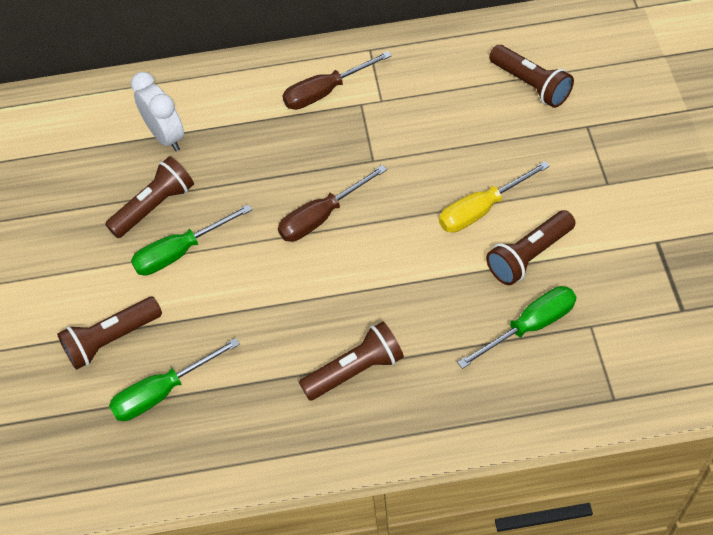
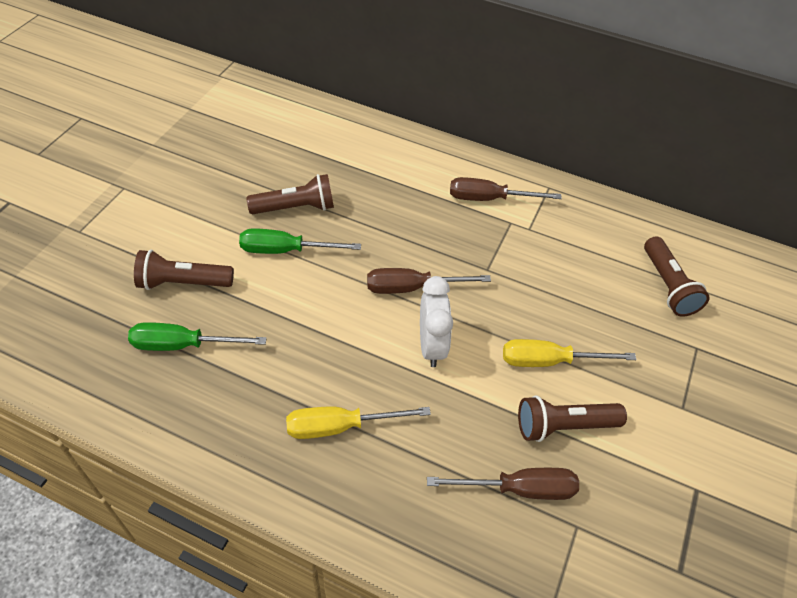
camera: 25 degrees right, 5 degrees down
white clock [131,72,184,151] -> white clock moved to [420,276,453,367]
brown flashlight [299,321,404,401] -> yellow screwdriver [286,407,431,439]
green screwdriver [457,286,576,369] -> brown screwdriver [427,468,579,500]

